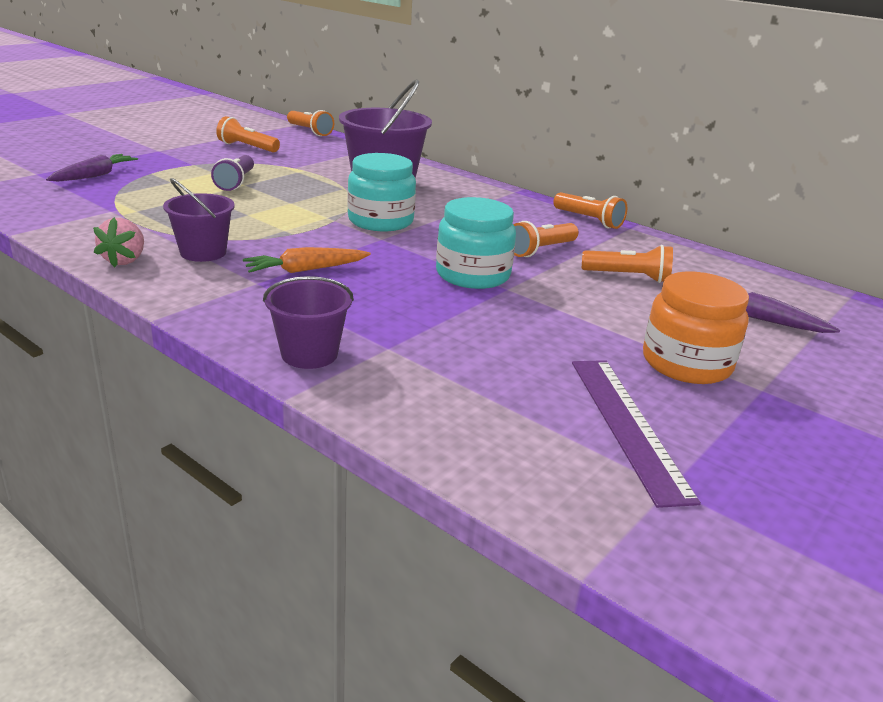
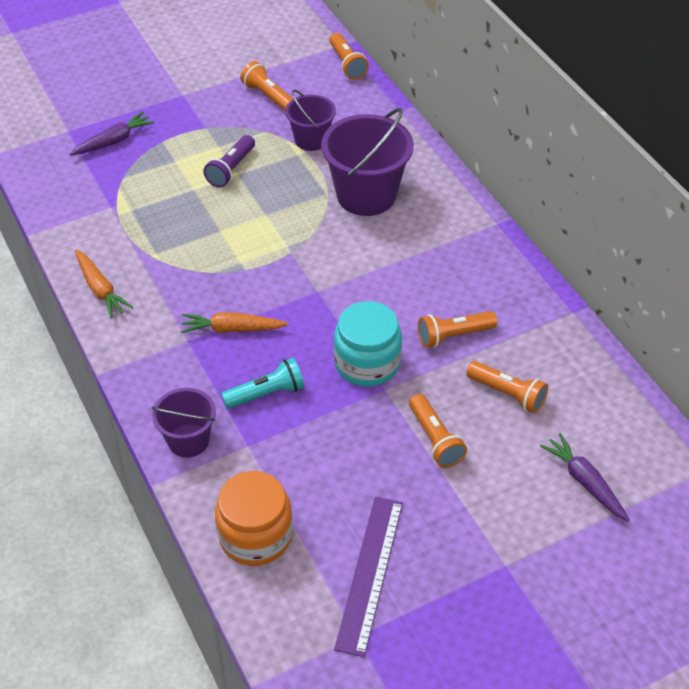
camera: 25 degrees right, 20 degrees up
pink strawberry [93,217,144,267] -> orange carrot [75,250,133,318]
purple bucket [163,178,235,262] -> purple bucket moved to [285,90,336,151]
turquoise jar [347,153,416,231] -> none
orange flashlight [553,192,627,229] -> orange flashlight moved to [409,394,467,468]
orange jar [643,272,749,384] -> orange jar moved to [215,471,293,566]
none -> turquoise flashlight [221,358,305,409]

